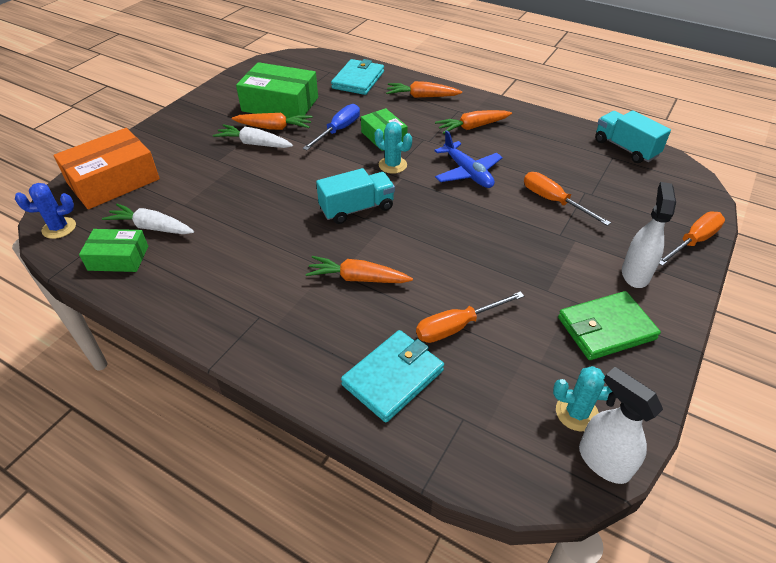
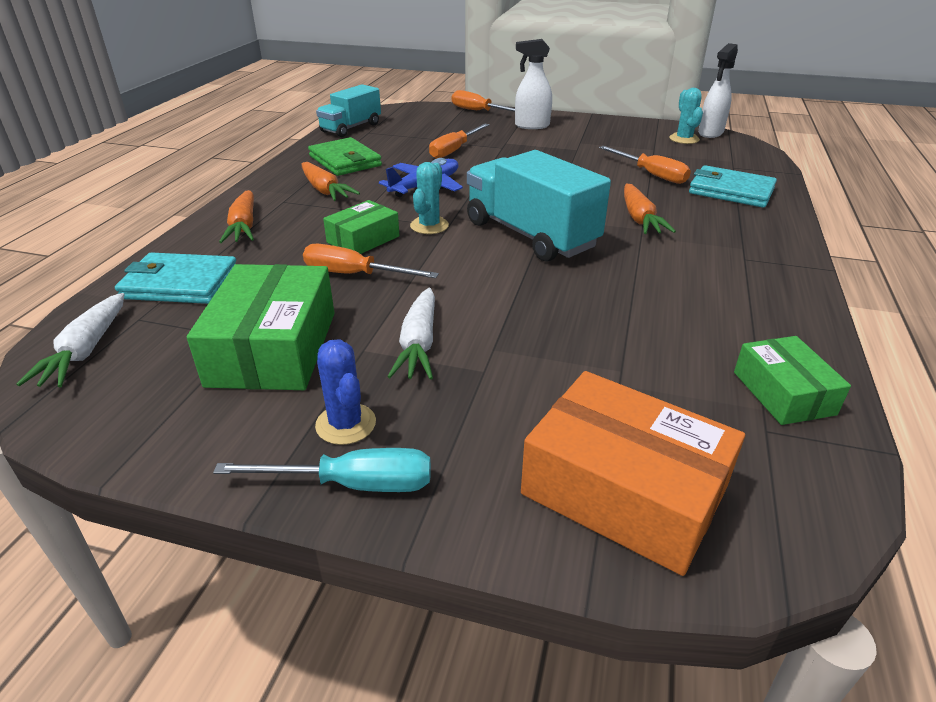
camera: 105 degrees left, 10 degrees down
blue cactus [15,183,76,239] -> blue cactus moved to [315,339,376,445]
white carrot [102,204,194,234] -> white carrot moved to [16,293,125,388]
orange carrot [232,113,312,130] -> none
blue screwdriver [303,104,360,150] -> orange screwdriver [303,244,439,278]
turquoise truck [316,168,395,224] -> turquoise truck [467,150,611,262], size x1.56
green wallet [558,291,661,360] -> green wallet moved to [308,137,382,176]
none -> turquoise screwdriver [213,448,431,492]

